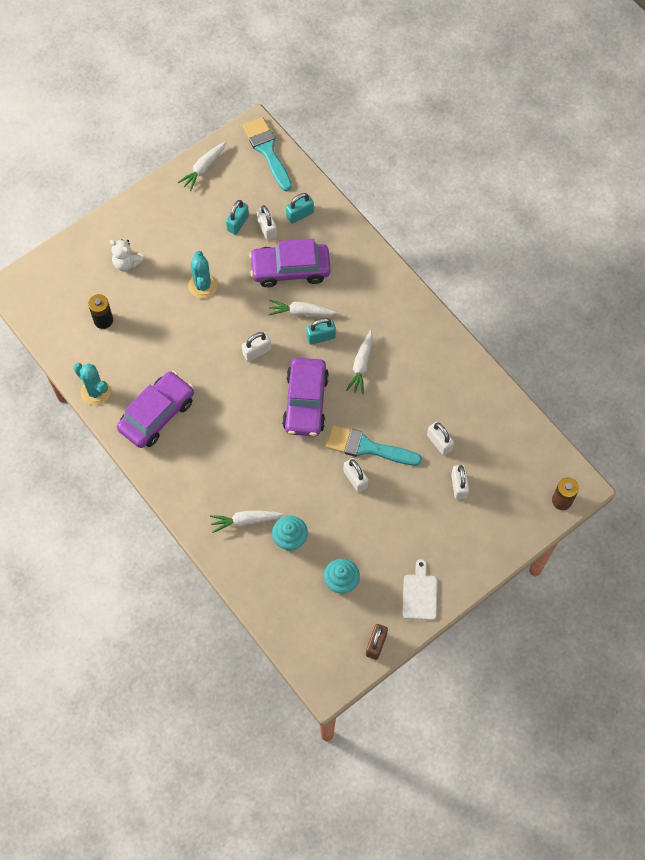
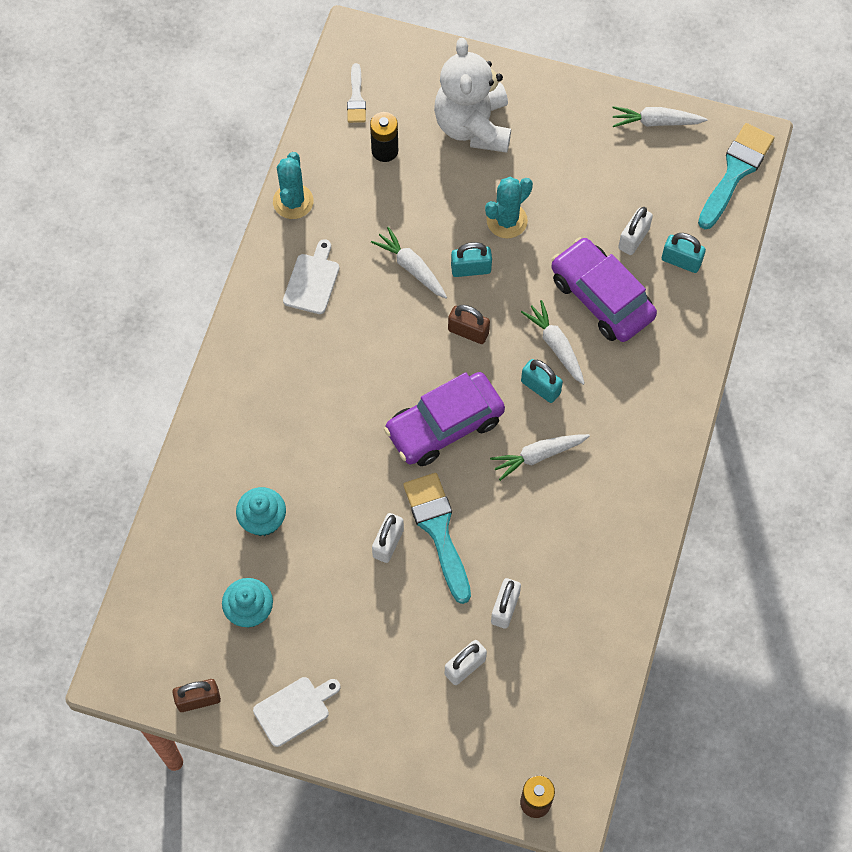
camera: 55 degrees right, 0 degrees up
white teddy bear [110,239,144,271] -> white teddy bear [434,38,511,153], size x1.95
purple car [117,371,194,448] -> white cutting board [283,239,339,314]
white carrot [210,511,285,533] -> white carrot moved to [371,227,447,299]
turquoise padlock [226,200,249,235] -> turquoise padlock moved to [451,242,492,277]
white padlock [242,332,271,362] -> brown padlock [448,305,490,344]
none -> white brush [347,63,366,123]

